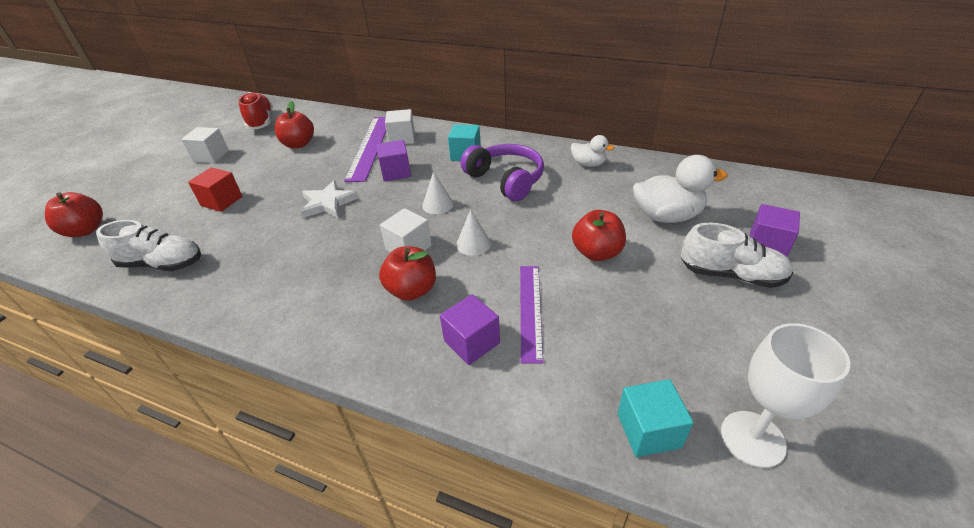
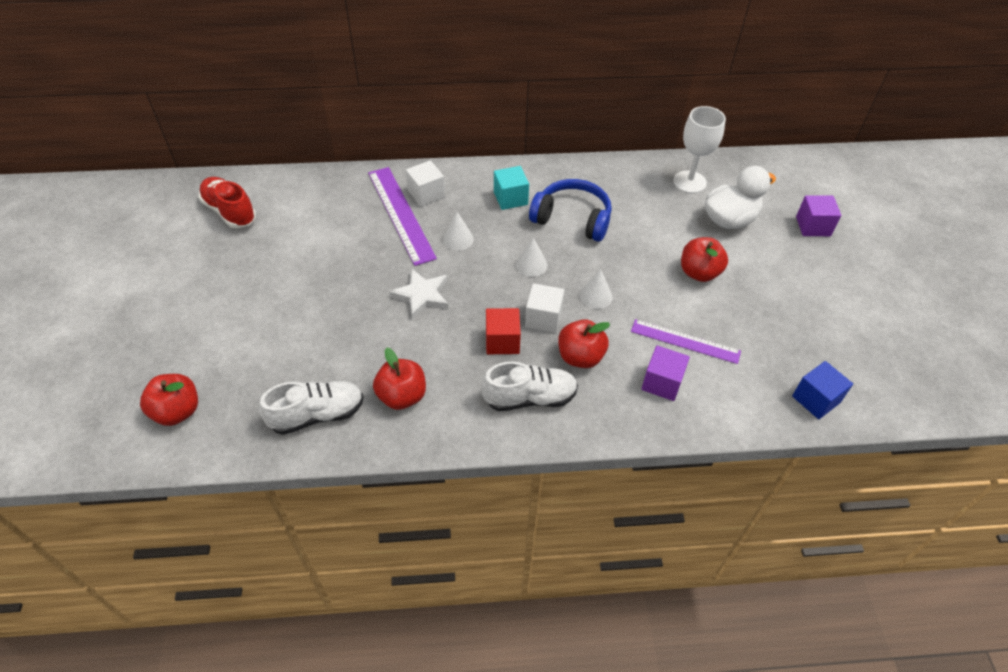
camera: 30 degrees left, 10 degrees up
white cube [181,127,229,163] -> none
red cube [188,167,242,212] -> red cube moved to [486,308,521,354]
red apple [275,101,314,148] -> red apple moved to [373,348,426,410]
purple cube [376,140,411,181] -> white cone [443,212,474,250]
purple headphones [461,144,544,201] -> blue headphones [529,179,611,242]
purple ruler [520,266,543,364] -> purple ruler turned 45 degrees counterclockwise [631,319,741,364]
white duck [571,135,614,167] -> none
turquoise cube [617,379,694,457] -> blue cube [792,361,853,419]
white shoe [681,223,793,288] -> white shoe moved to [481,362,578,411]
white goblet [721,323,850,468] -> white goblet moved to [673,106,726,193]

